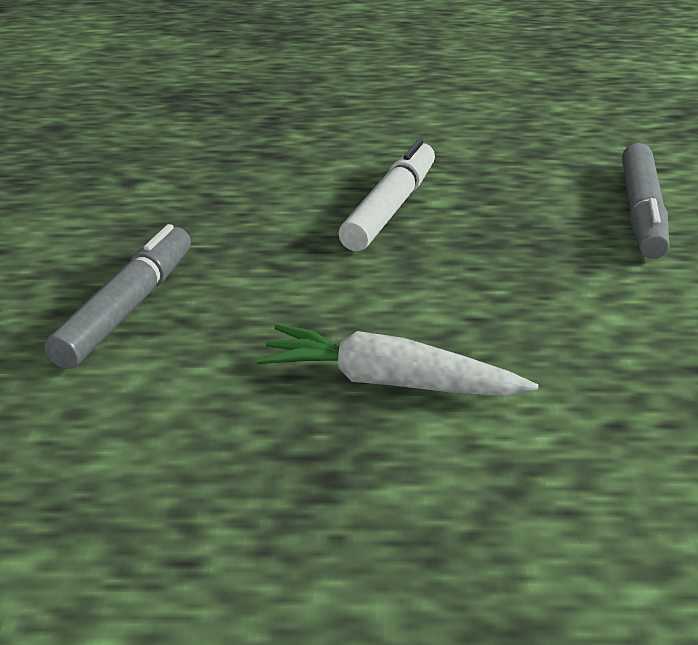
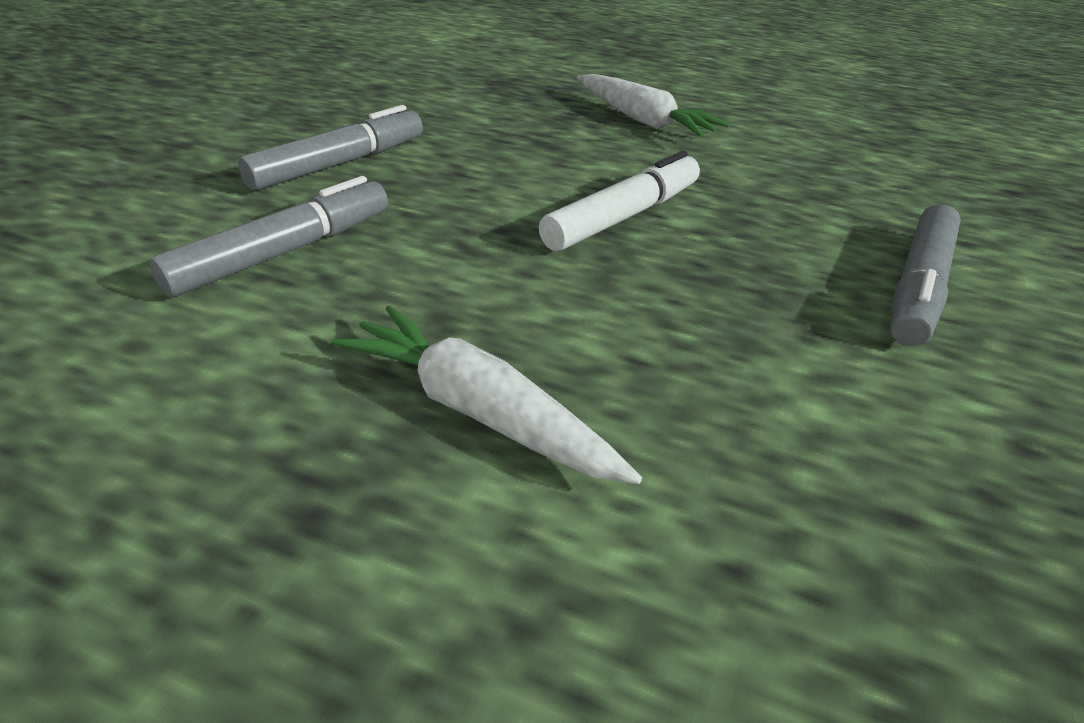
camera: 20 degrees right, 5 degrees up
none -> grey marker [238,105,423,191]
none -> white carrot [577,74,730,137]

